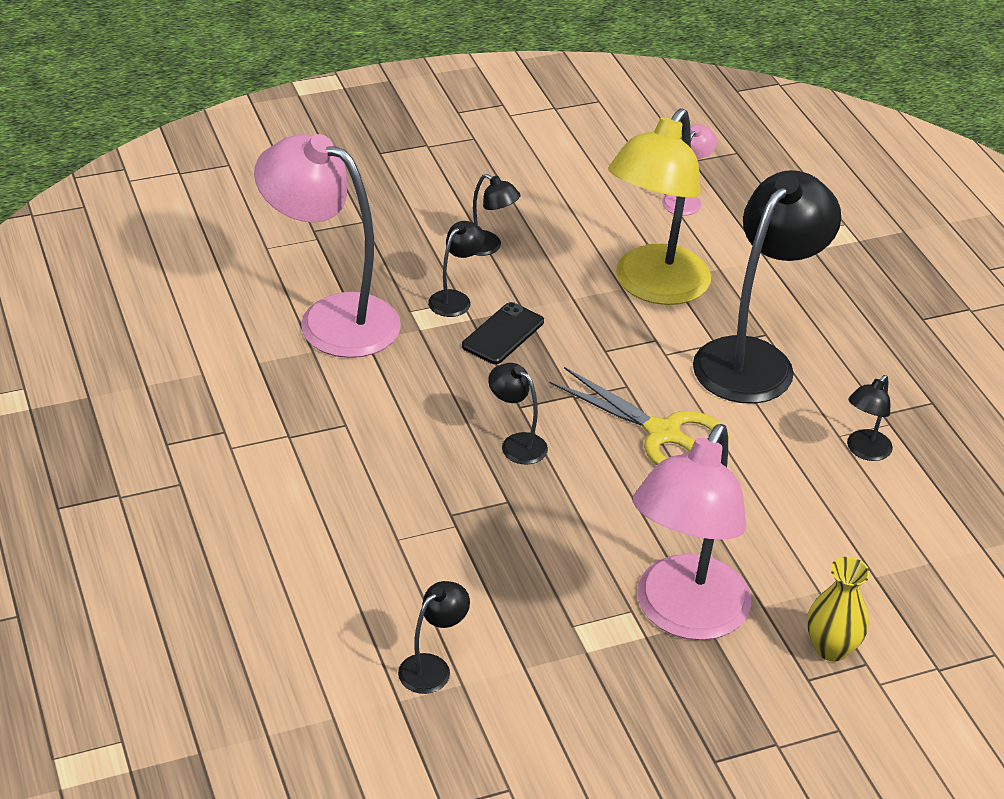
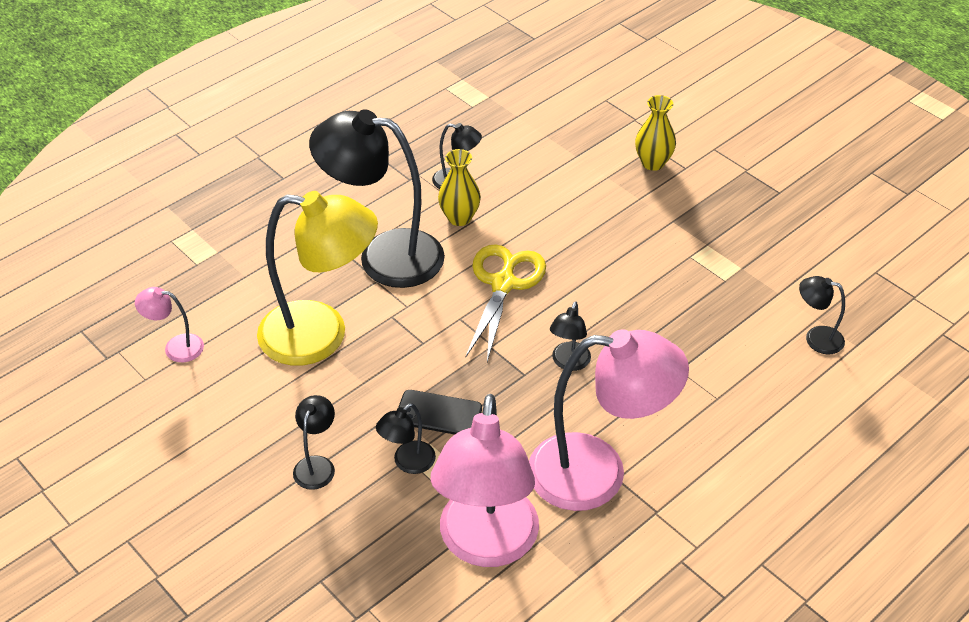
camera: 110 degrees left, 5 degrees up
black lamp [428,221,485,317] -> black lamp turned 60 degrees counterclockwise [376,403,436,474]
pink lamp [633,424,751,640] -> pink lamp moved to [529,329,689,511]
none -> yellow vase [438,149,481,226]

